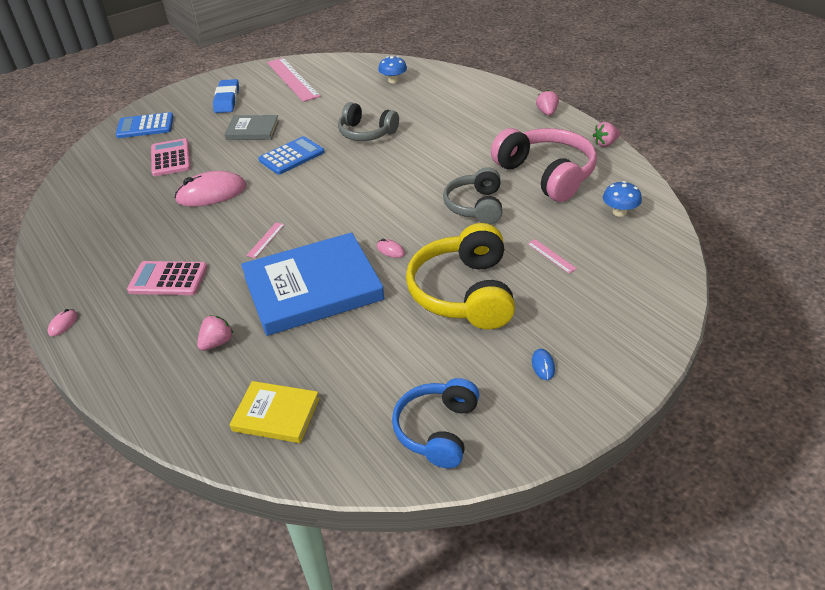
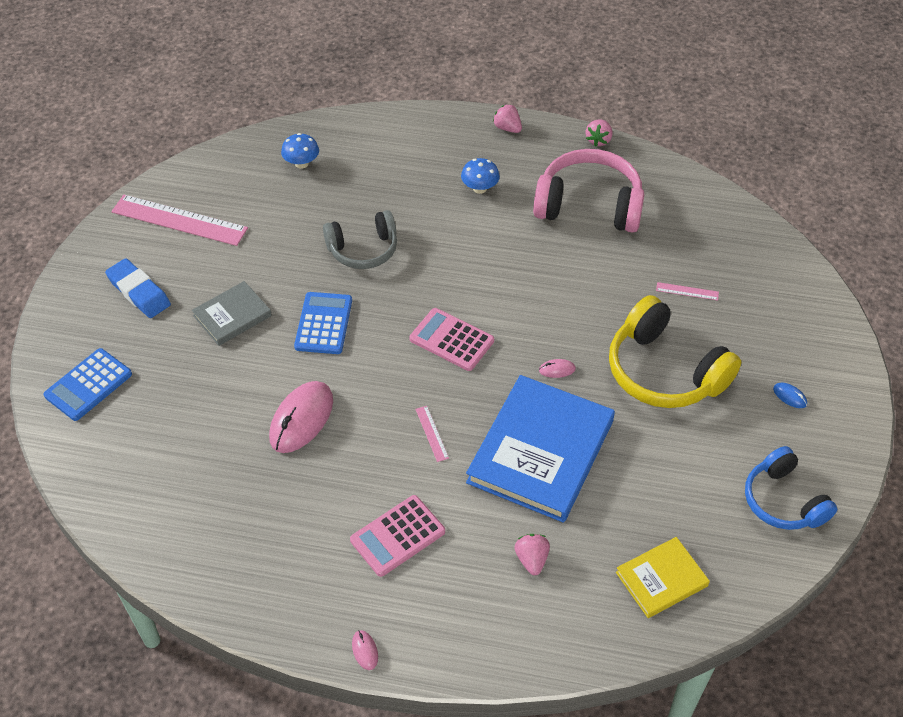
camera: 45 degrees left, 10 degrees up
pink calculator [151,138,191,176] -> pink calculator moved to [409,308,494,371]
grey headphones [443,167,502,224] -> none
blue mushroom [603,181,642,217] -> blue mushroom moved to [461,158,500,194]

